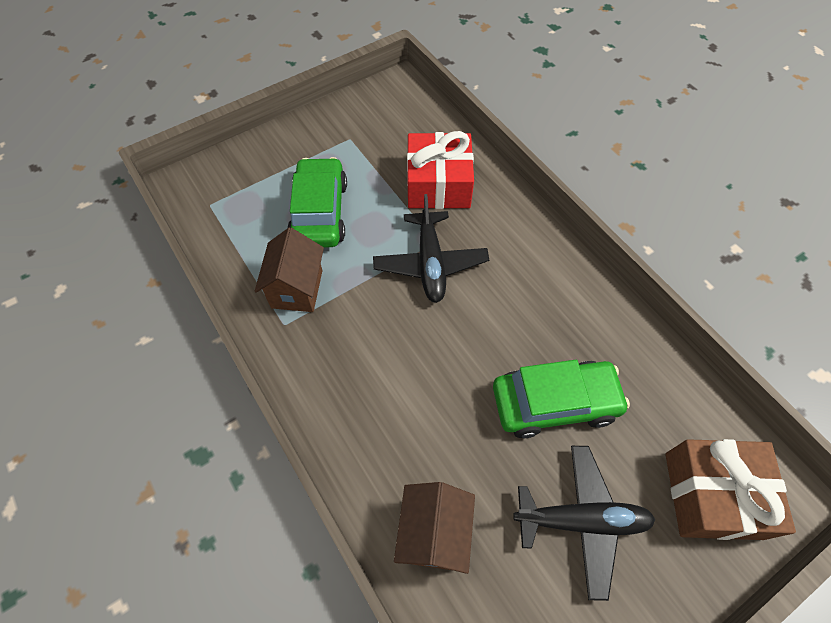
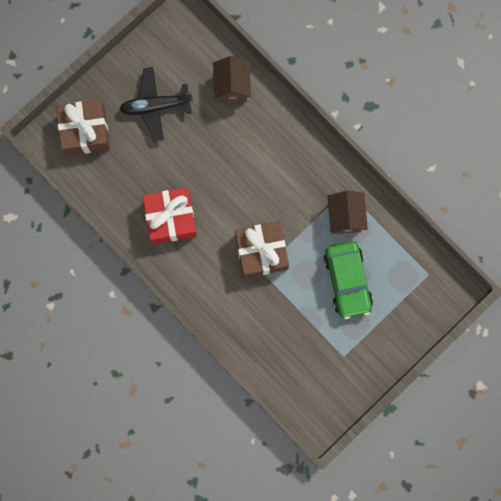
camera: 170 degrees right, 20 degrees up
black plane [373,194,489,303] -> brown gift [235,221,289,278]
red gift [407,131,474,209] -> red gift moved to [143,188,197,244]
green car [493,360,630,438] -> none

